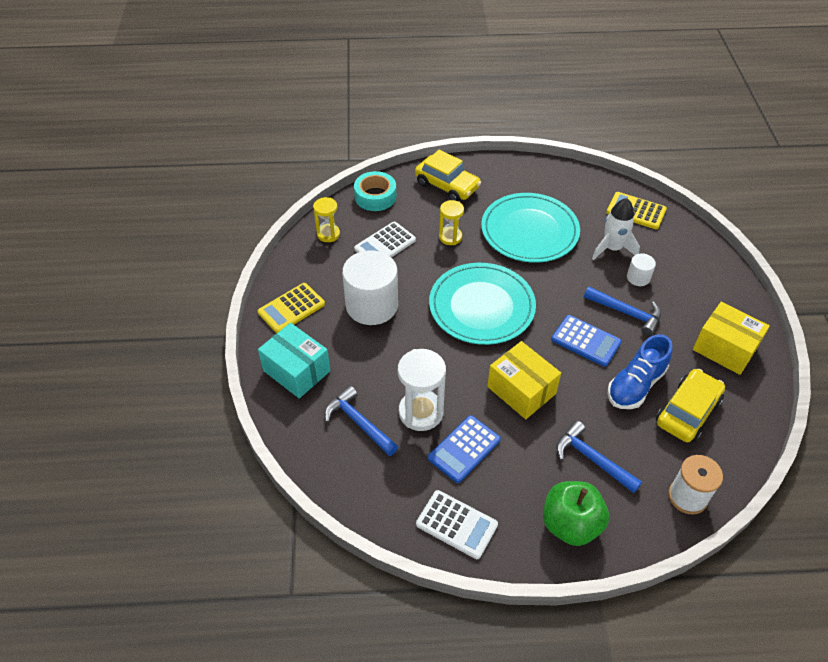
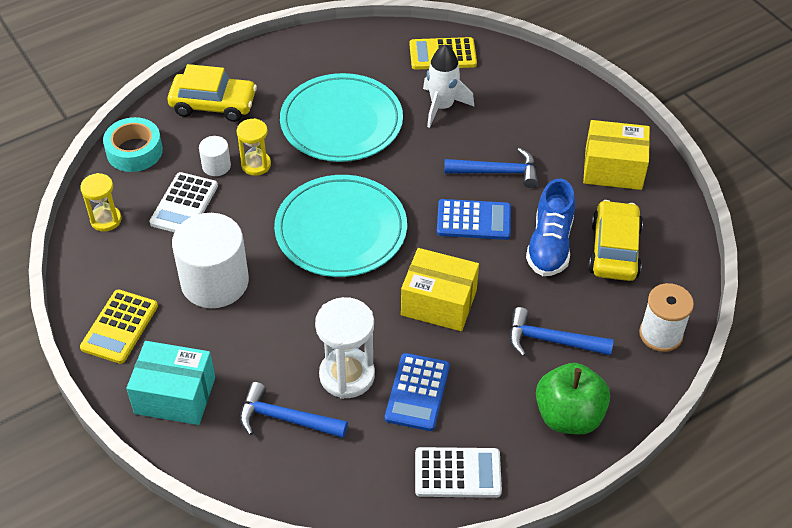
camera: 30 degrees left, 0 degrees up
white cylinder [627,253,656,286] -> white cylinder moved to [199,136,231,176]

